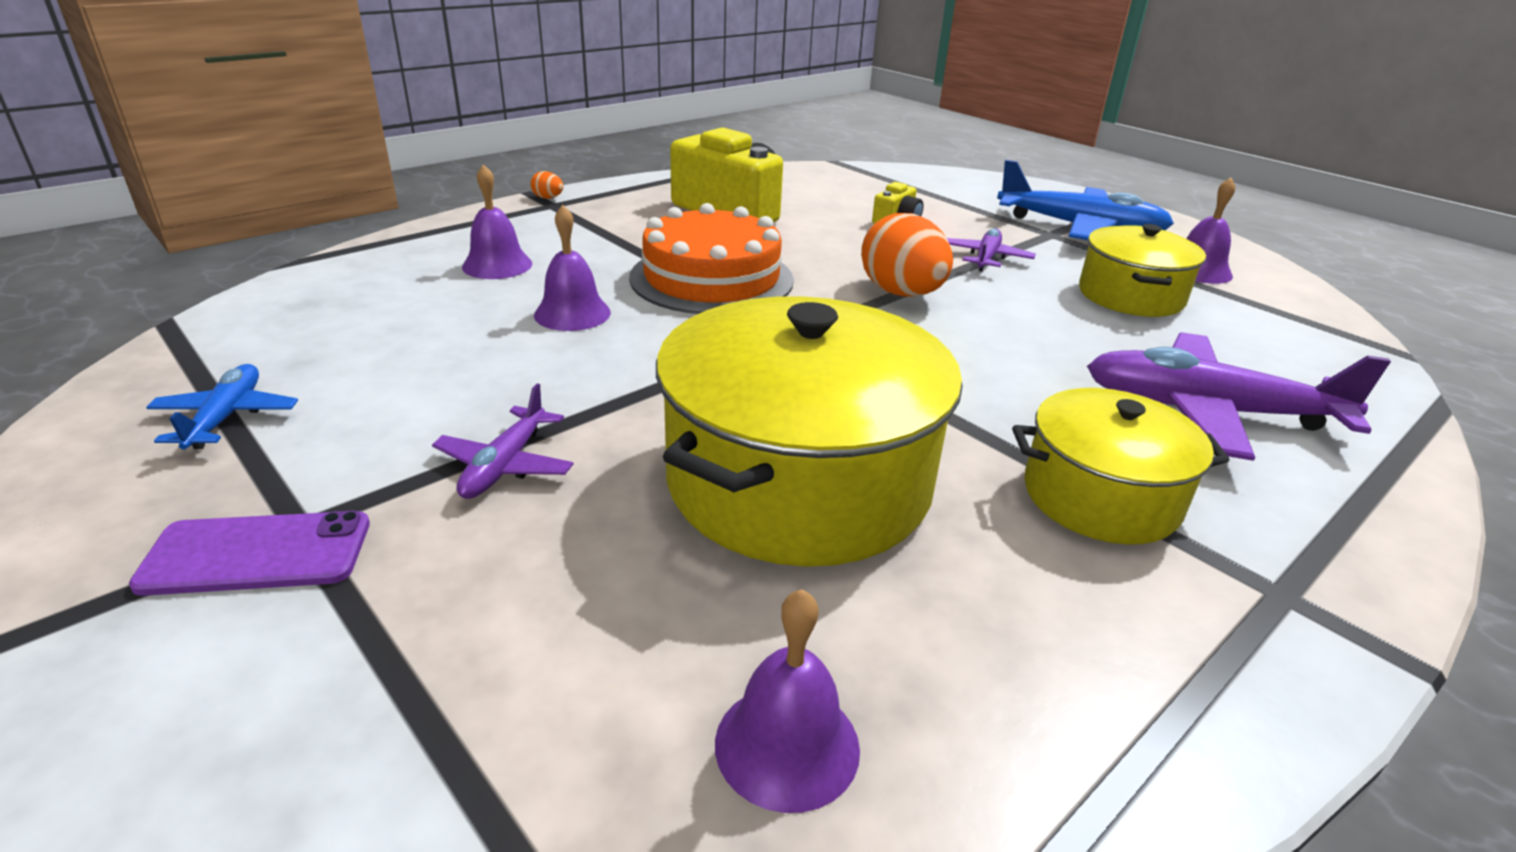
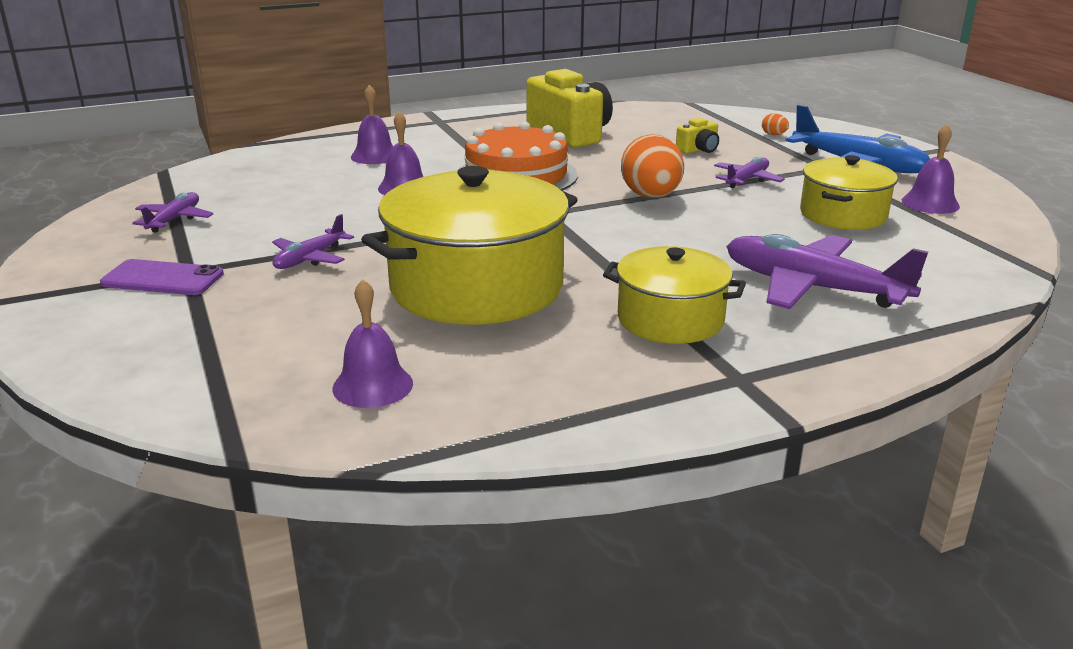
camera: 20 degrees right, 5 degrees down
blue plane [146,364,298,450] -> purple plane [132,192,213,233]
orange egg [530,171,563,199] -> orange egg moved to [762,113,789,135]

